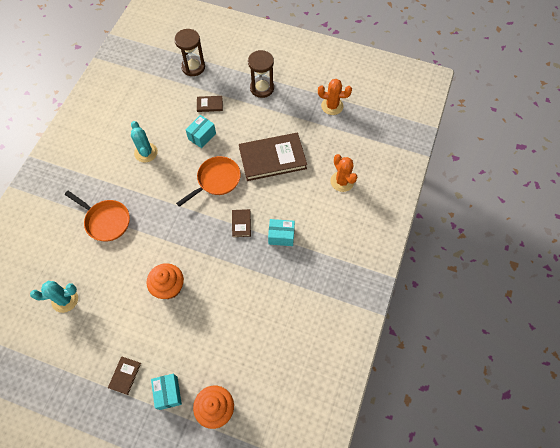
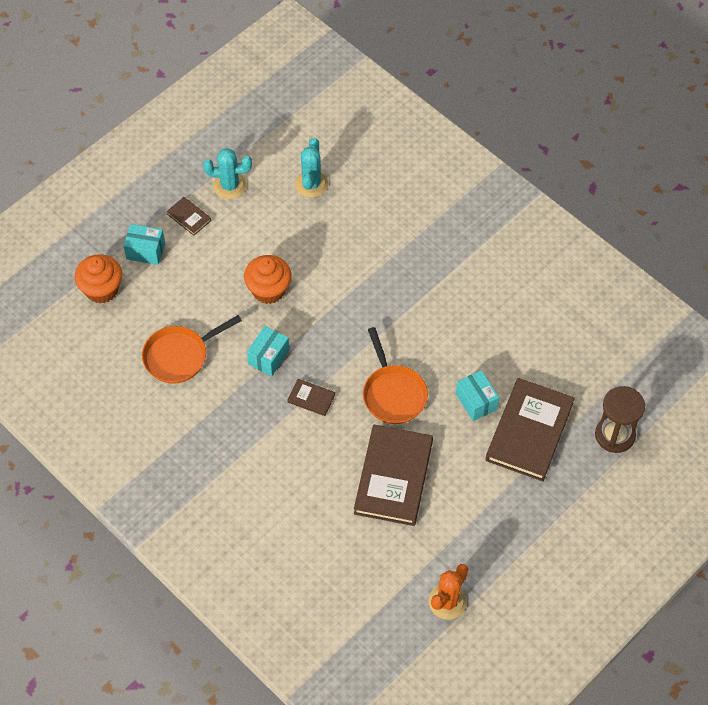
camera: 115 degrees right, 5 degrees down
orange pan [65,191,130,242] -> orange pan moved to [142,315,242,384]
turquoise cactus [131,121,158,162] -> turquoise cactus moved to [203,148,252,199]
brown book [197,96,223,112] -> brown book [486,378,575,481], size x2.27
brown hourglass [248,50,274,98] -> none
turquoise box [268,219,295,246] -> turquoise box moved to [247,326,289,376]
orange cactus [330,154,357,192] -> none

